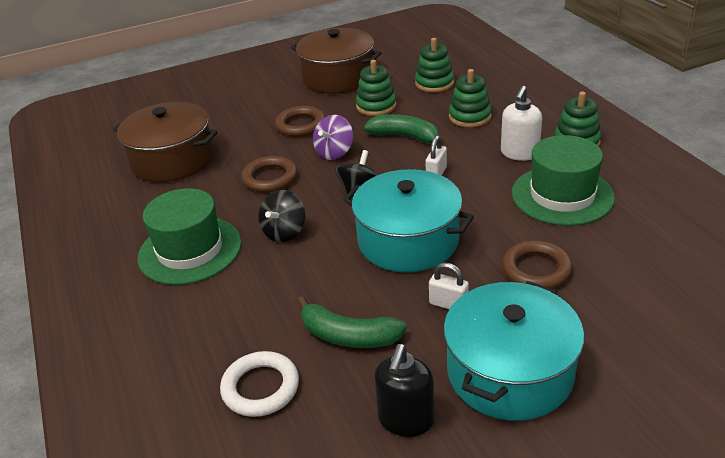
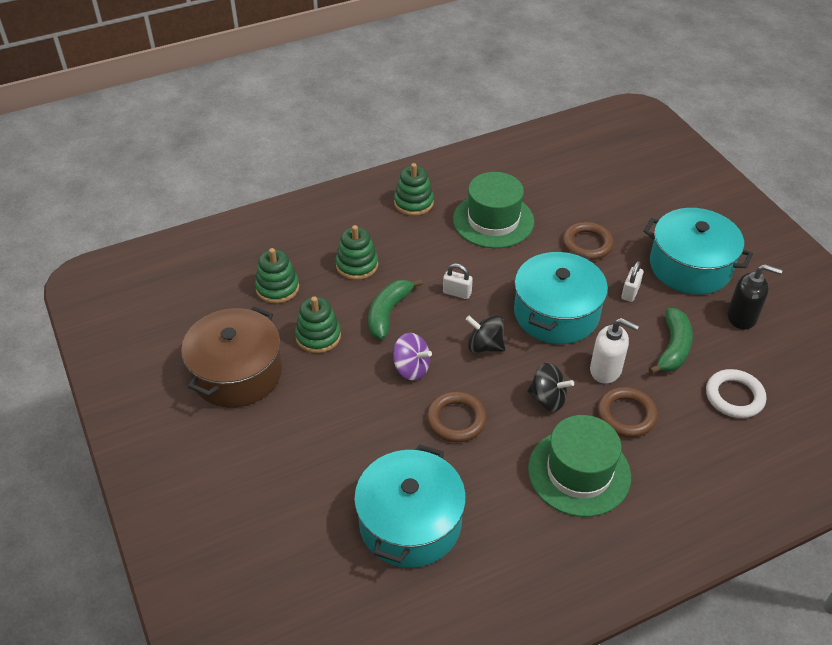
camera: 95 degrees left, 10 degrees up
brown pot [113,102,218,182] -> turquoise pot [354,445,466,568]
brown ring [275,106,325,137] -> brown ring moved to [597,387,658,437]
white soap dispenser [501,86,542,161] -> white soap dispenser moved to [590,318,639,384]

